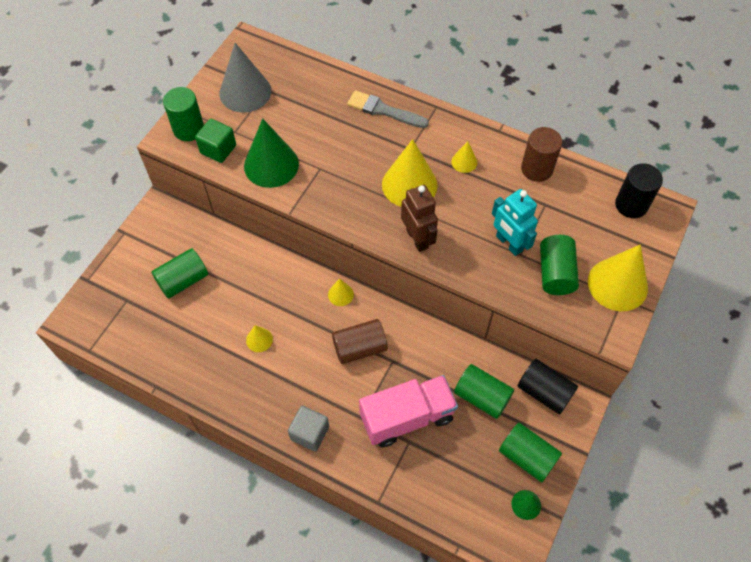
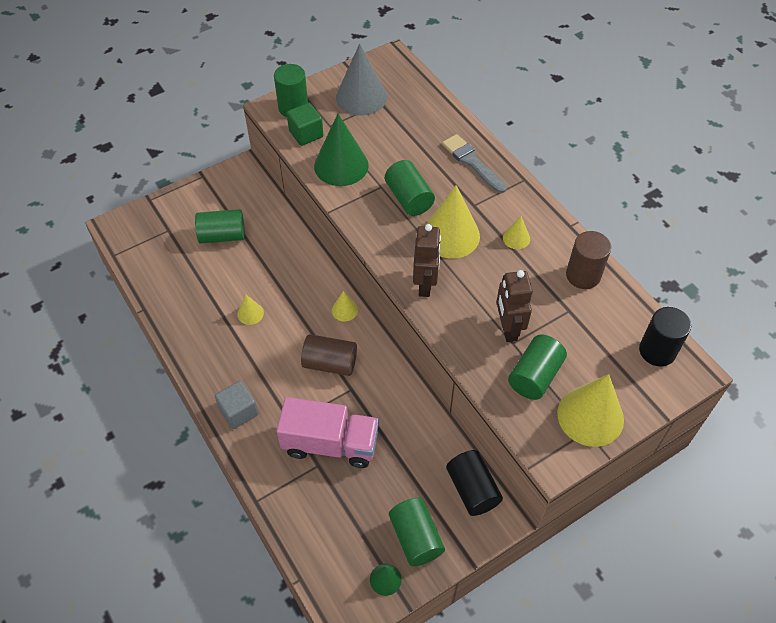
camera: 30 degrees right, 5 degrees down
green cylinder [454,364,514,419] -> green cylinder moved to [385,160,435,216]
turquoise robot [492,189,538,256] -> brown robot [497,270,533,342]

